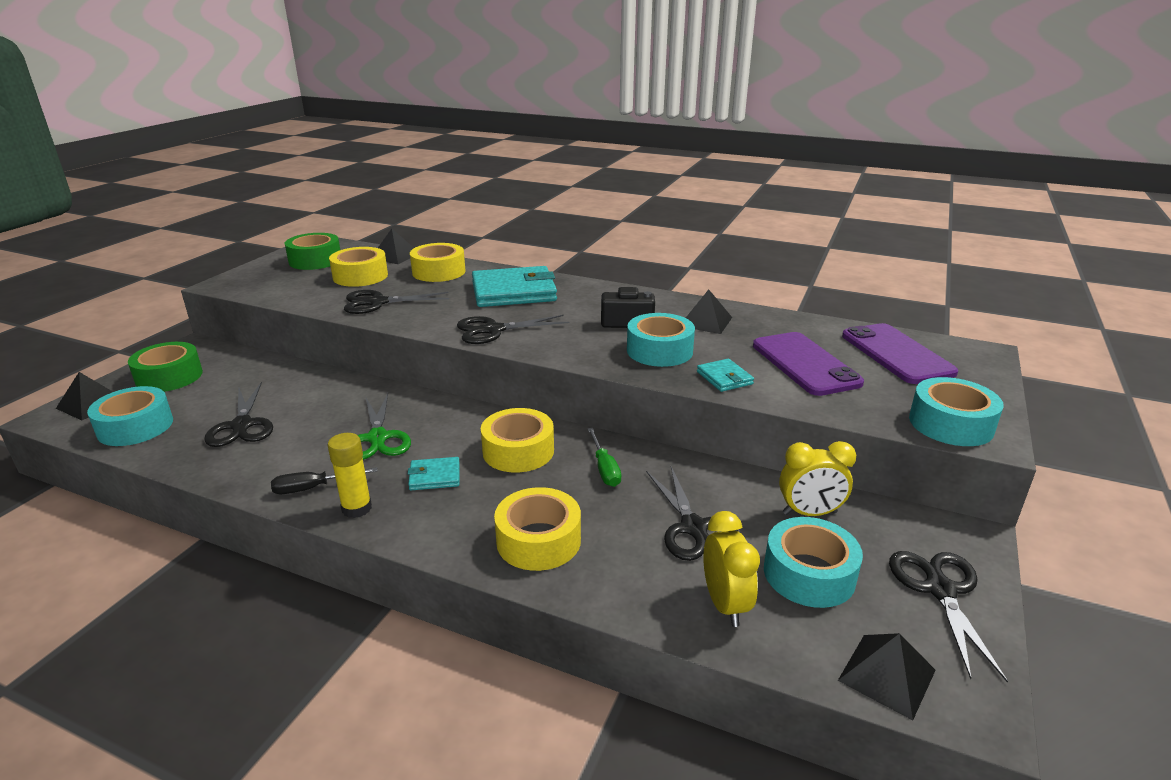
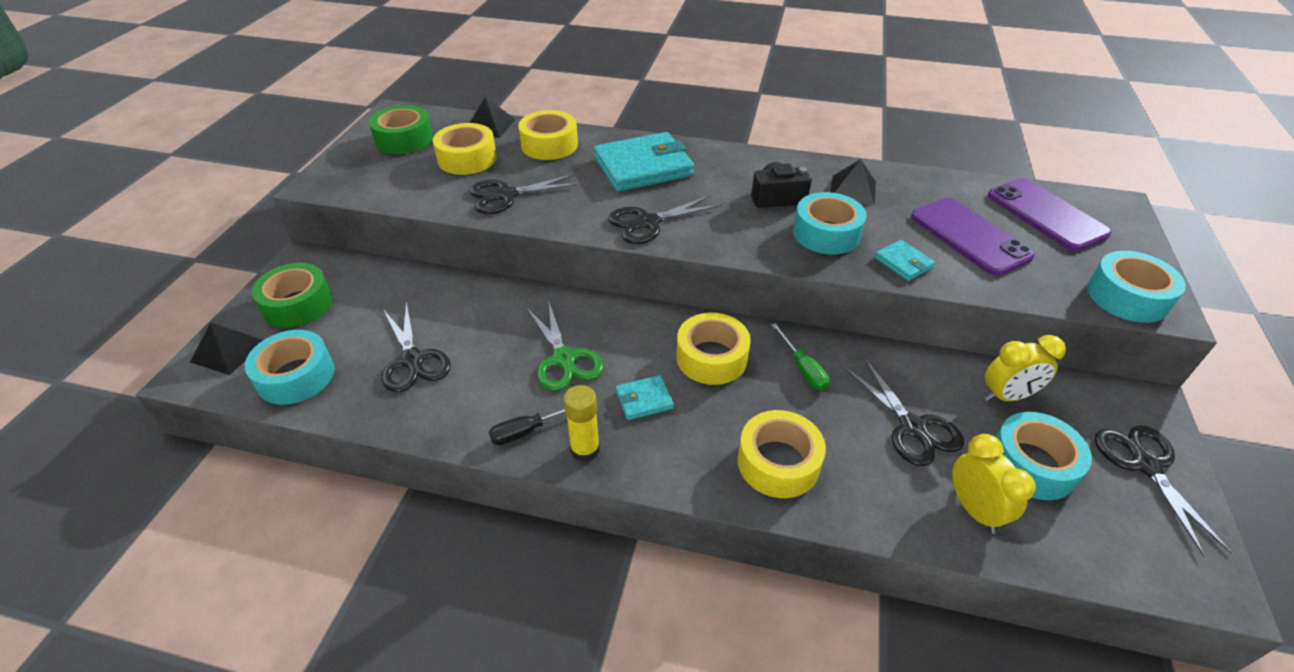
camera: 10 degrees left, 15 degrees up
black pyramid [838,633,936,720] -> none

